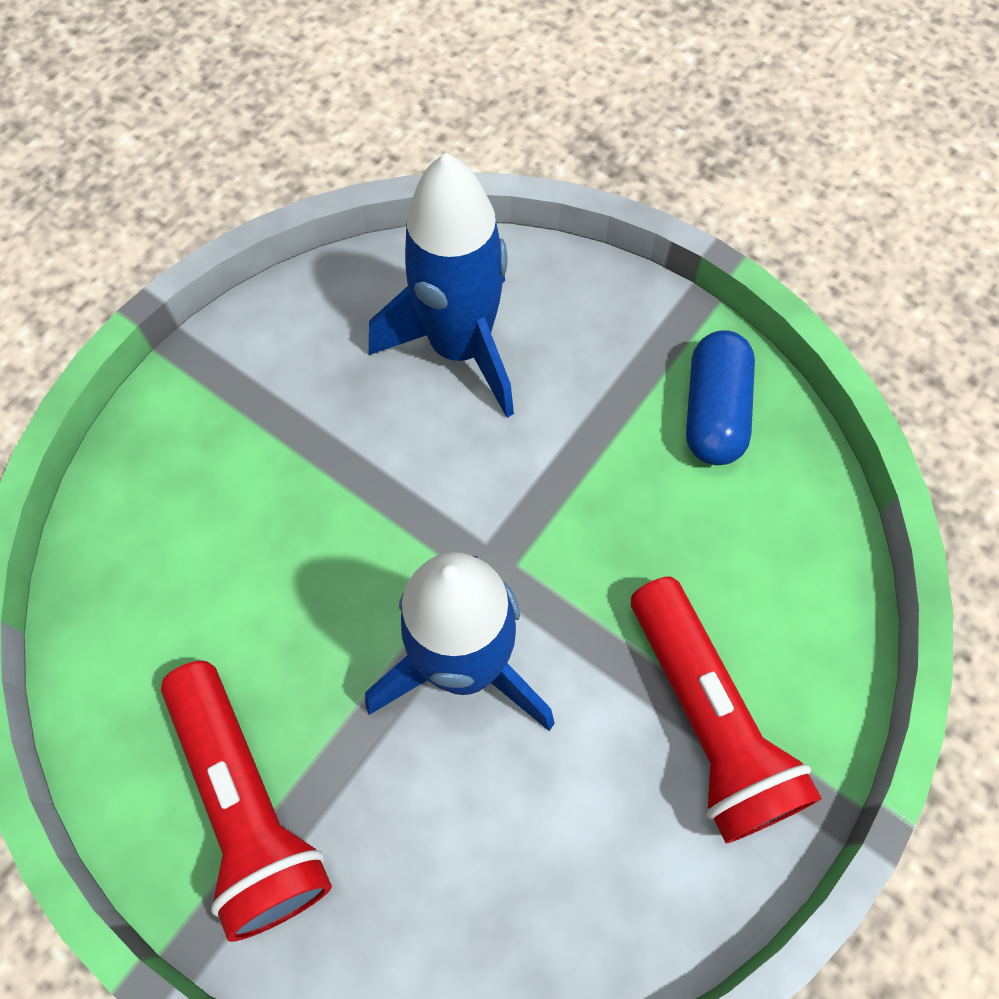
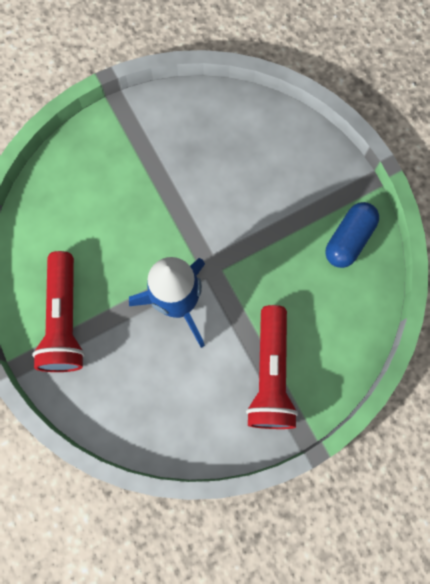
camera: 25 degrees right, 10 degrees up
blue rocket [369,153,514,418] -> none

